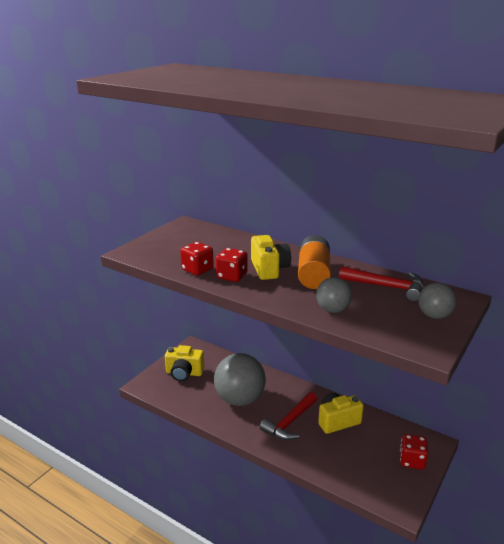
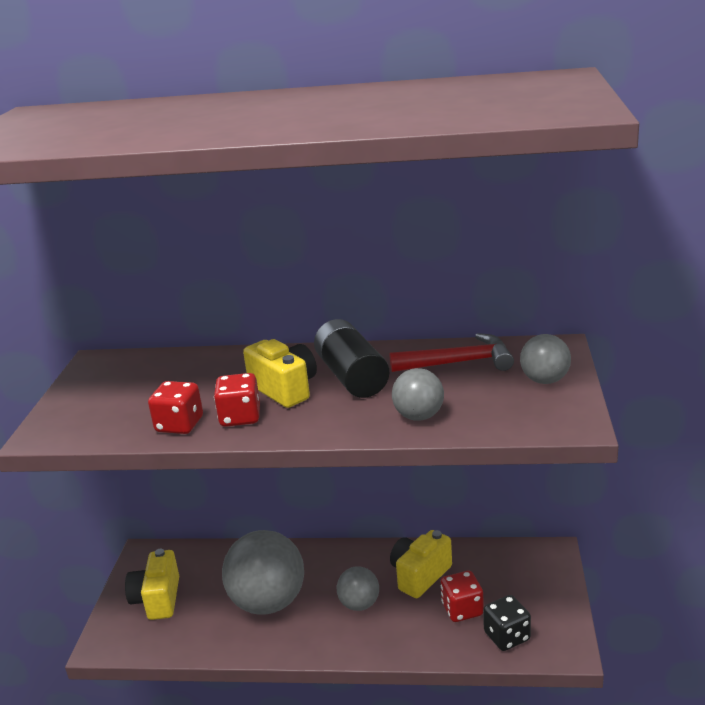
camera: 25 degrees left, 0 degrees up
yellow camera [165,345,204,381] -> yellow camera turned 105 degrees clockwise [125,549,179,620]
red hammer [260,392,317,440] -> grey ball [337,566,379,611]
orange battery [298,235,331,289] -> black battery [314,319,389,398]
red dice [400,434,428,470] -> red dice moved to [441,571,484,622]
none -> black dice [483,595,531,651]

